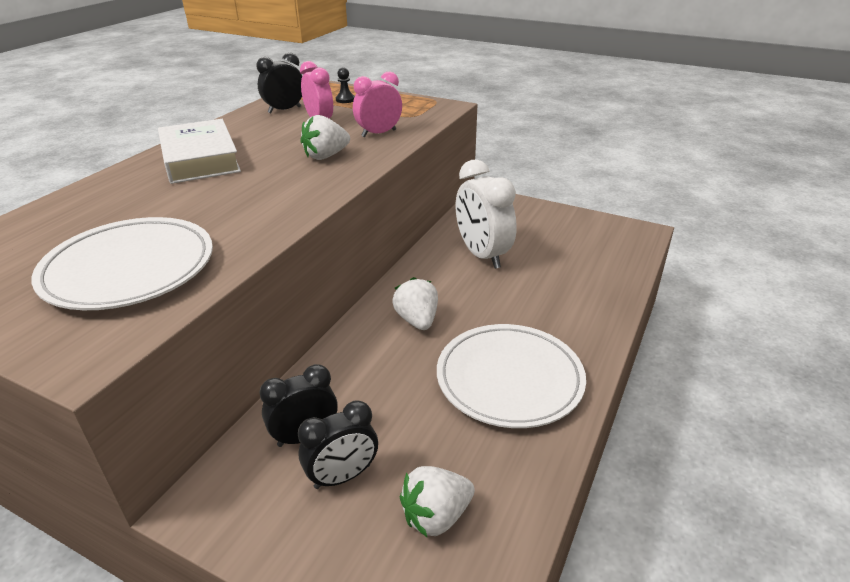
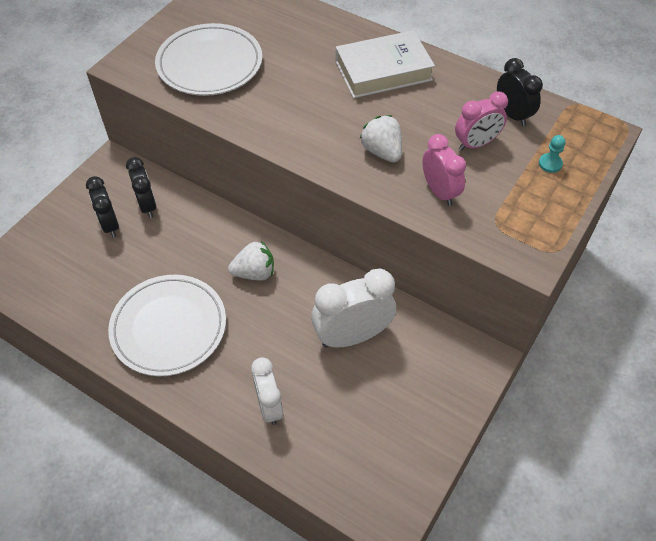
camera: 95 degrees right, 20 degrees up
black pawn [336,68,355,103] -> turquoise pawn [539,135,566,173]
white strawberry [400,466,475,537] -> none
none -> white clock [251,357,283,425]

